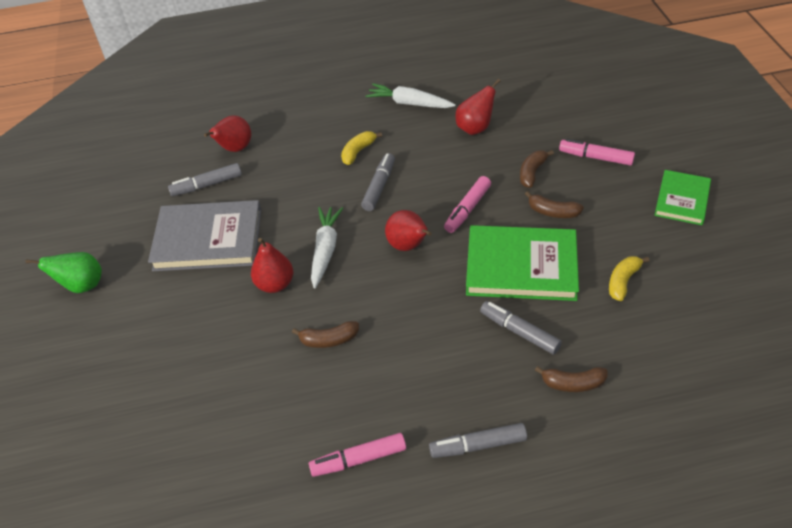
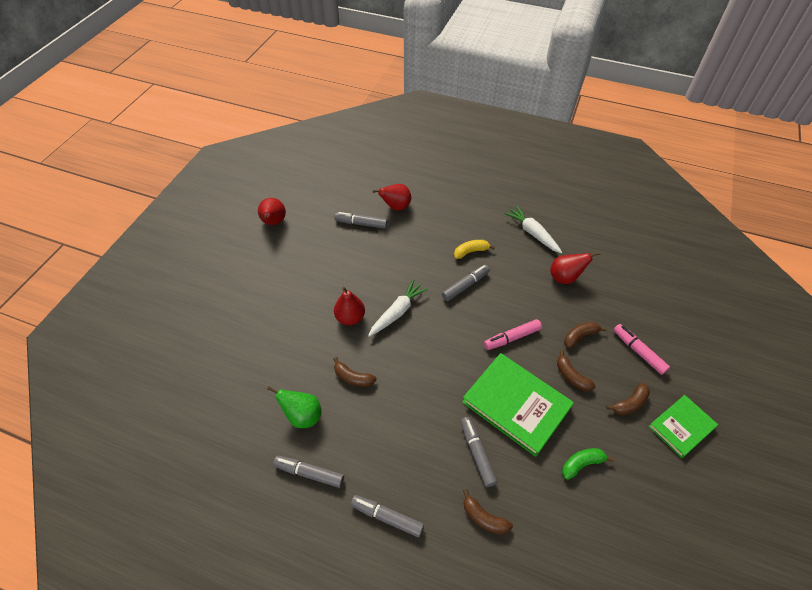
camera: 30 degrees right, 5 degrees up
green pear [26,252,102,293] -> green pear moved to [267,386,321,428]
grey book [148,200,261,271] -> none
pink marker [309,433,406,477] -> grey marker [273,455,344,488]
red pear [385,210,432,251] -> red pear moved to [258,198,286,225]
yellow banana [609,256,649,301] -> green banana [562,448,614,480]
none -> brown banana [606,383,650,415]

